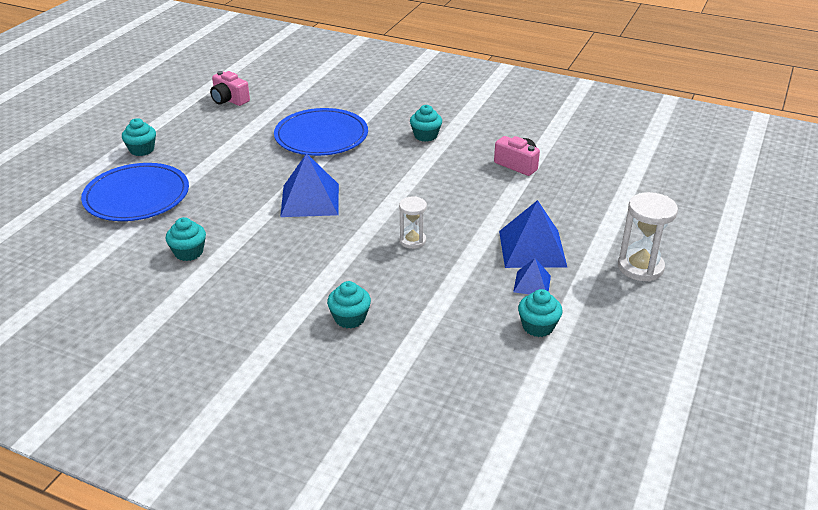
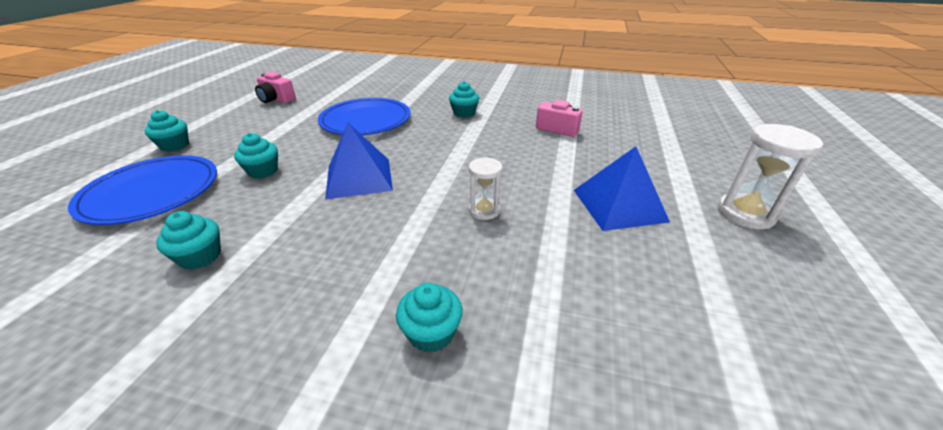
camera: 10 degrees left, 0 degrees up
blue pyramid [513,258,551,294] -> none
turquoise cupcake [518,289,563,337] -> turquoise cupcake moved to [234,133,278,178]

